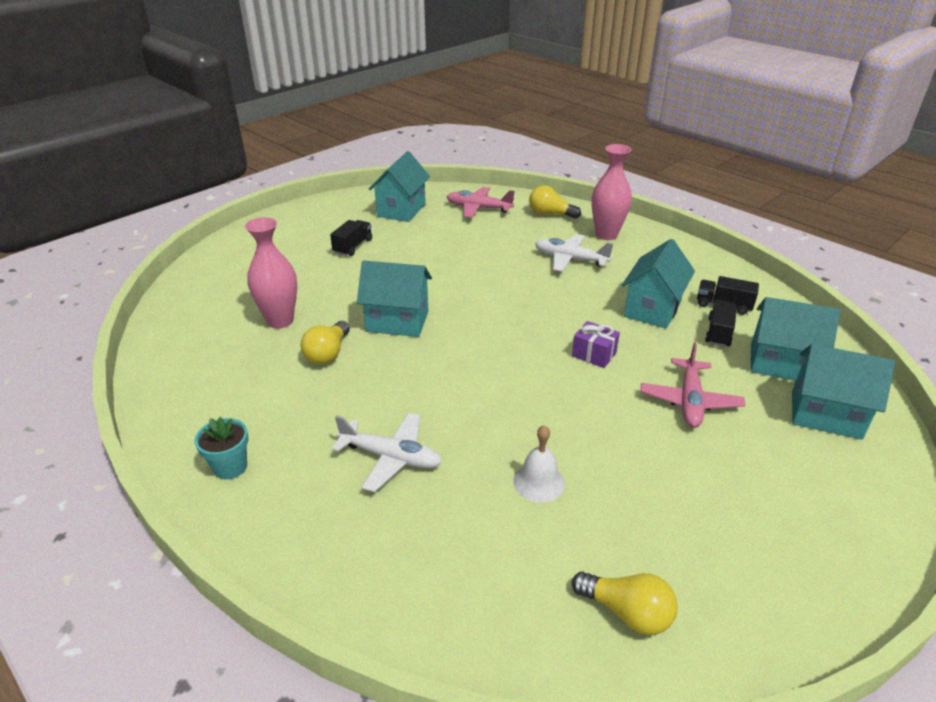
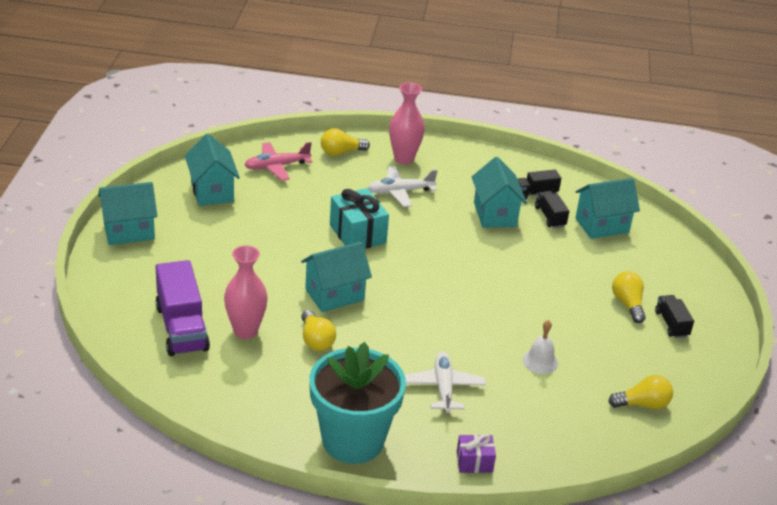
camera: 40 degrees left, 0 degrees up
turquoise flower pot [195,417,249,479] -> turquoise flower pot [309,342,406,464], size x2.43
black truck [330,220,372,256] -> black truck moved to [655,295,694,338]
white plane [332,412,442,492] -> white plane turned 75 degrees counterclockwise [405,351,486,413]
purple gift [572,321,620,368] -> purple gift moved to [457,434,496,473]
pink plane [641,342,745,428] -> none
turquoise house [792,344,895,440] -> turquoise house moved to [98,182,157,245]
none -> purple truck [155,260,210,356]
none -> turquoise gift [330,188,389,249]
none -> yellow light bulb [612,271,646,323]

